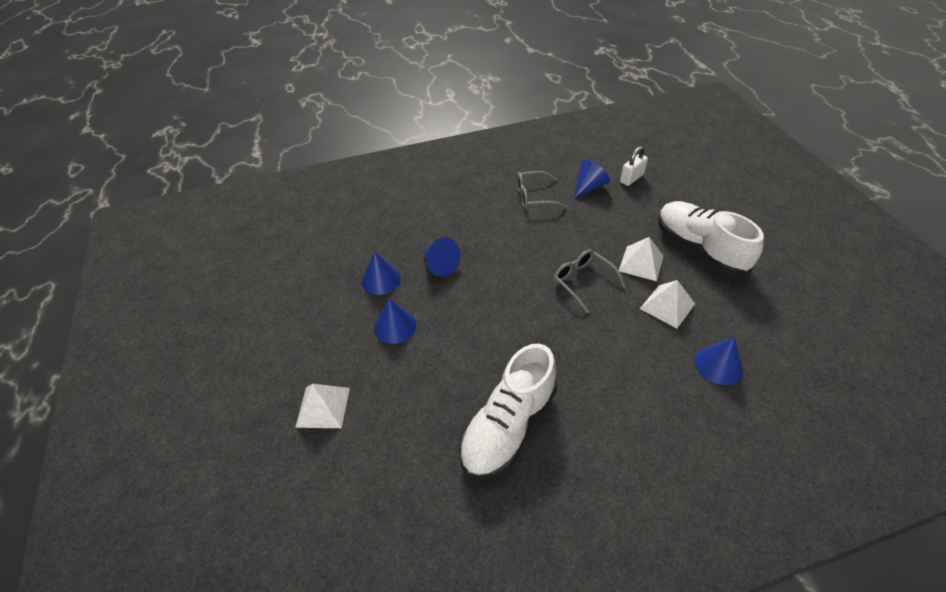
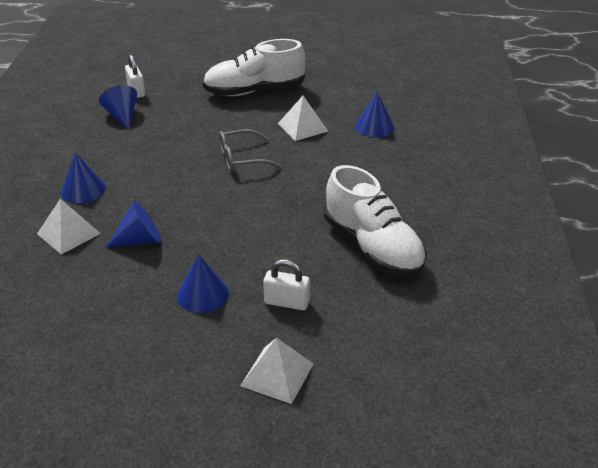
camera: 70 degrees left, 10 degrees down
blue cone [361,251,401,295] -> blue cone moved to [61,152,106,203]
grey glasses [517,171,567,209] -> none
white pyramid [619,237,664,281] -> white pyramid moved to [37,199,101,255]
none -> white padlock [263,259,310,310]

